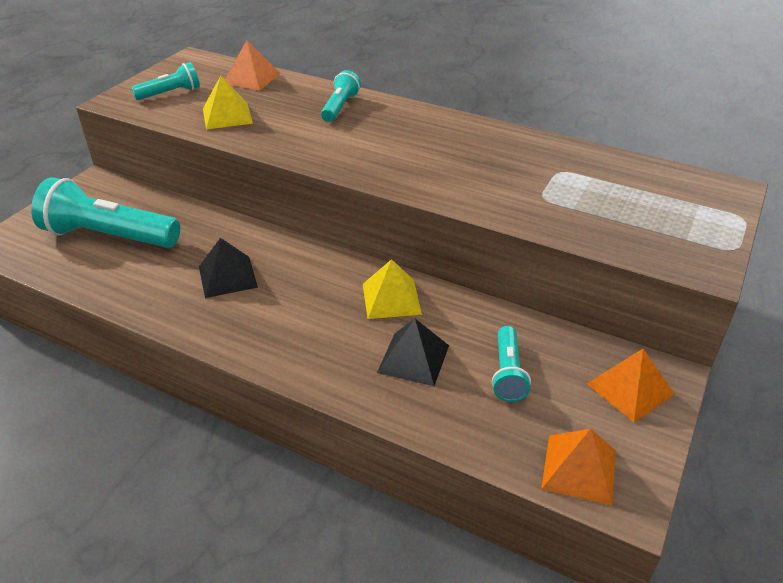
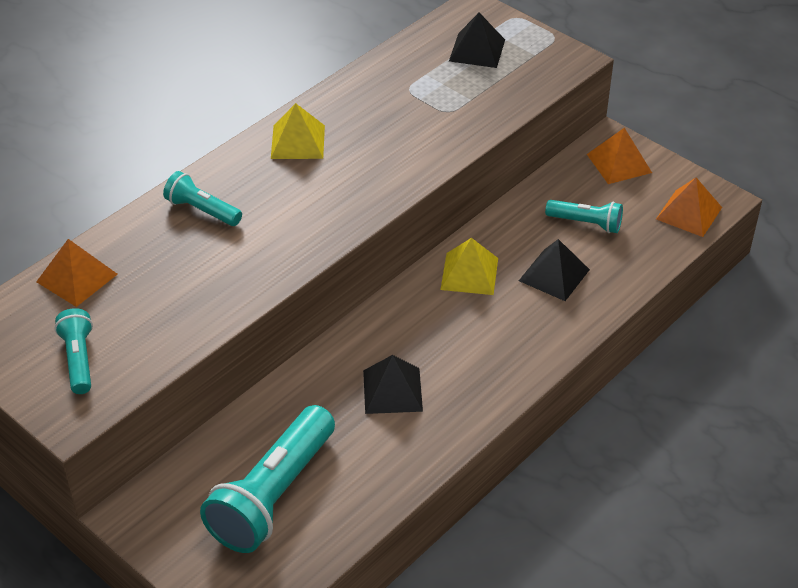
camera: 75 degrees left, 5 degrees up
yellow pyramid [203,76,253,129] -> yellow pyramid moved to [271,103,325,159]
none -> black pyramid [449,12,505,68]

